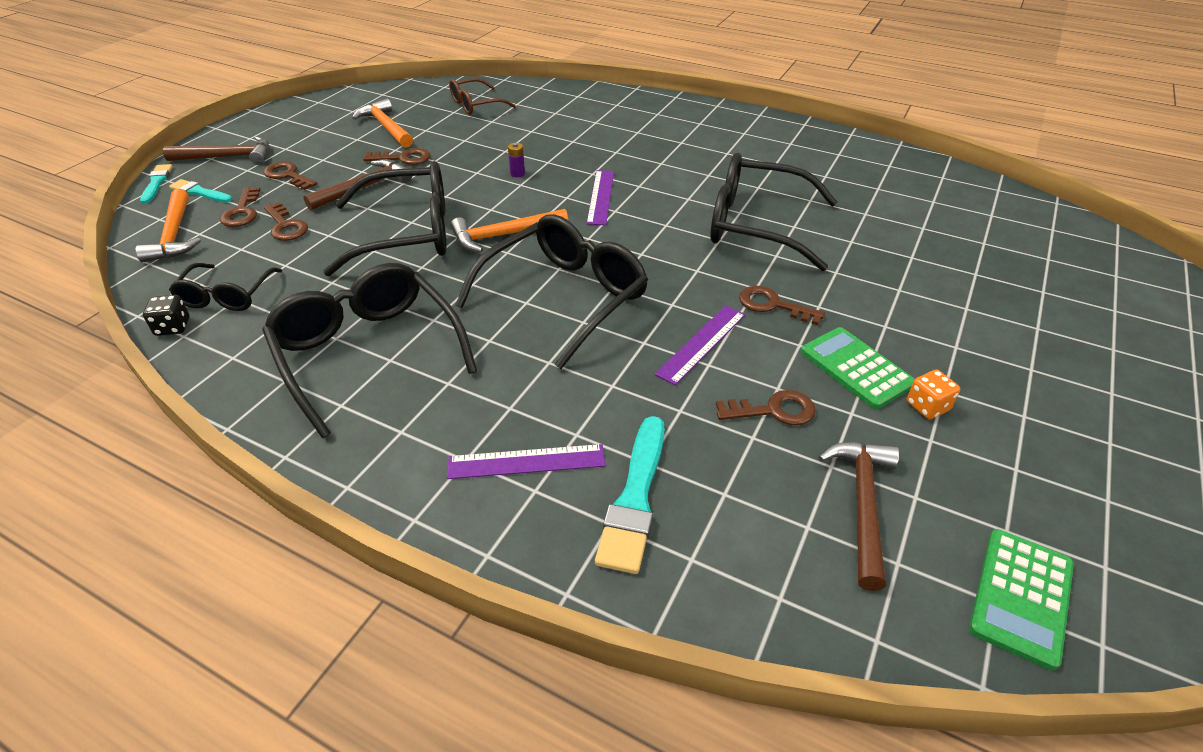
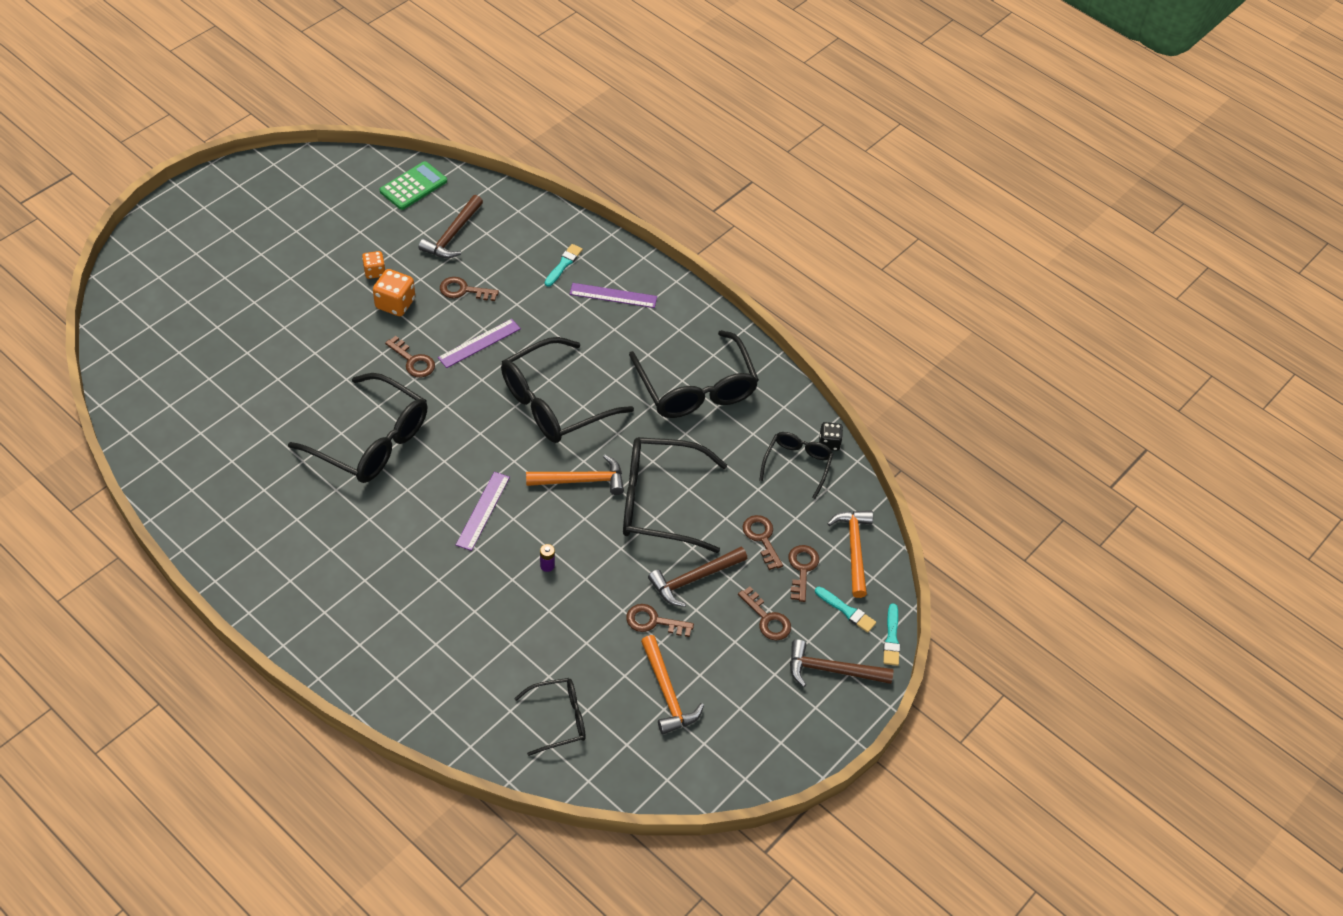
camera: 170 degrees left, 10 degrees up
brown glasses [449,78,516,115] -> black glasses [514,678,586,756]
turquoise brush [595,416,665,574] -> turquoise brush [545,244,583,287], size x0.60
green calculator [801,327,915,409] -> orange dice [373,269,415,316]

